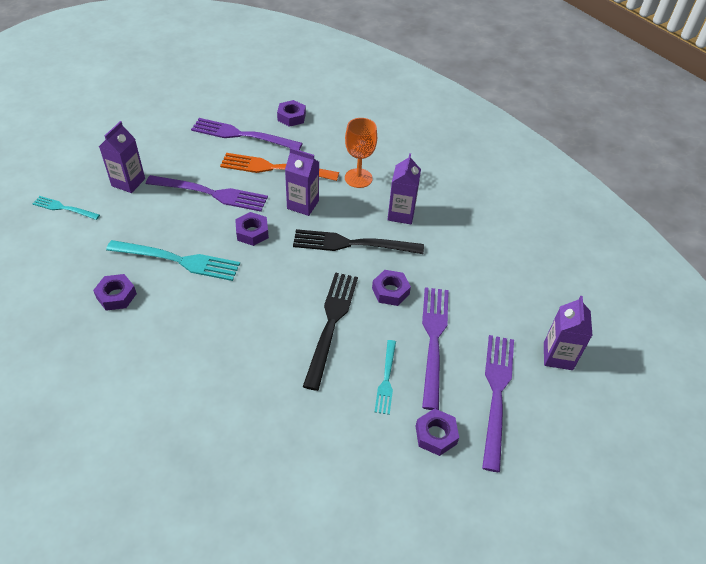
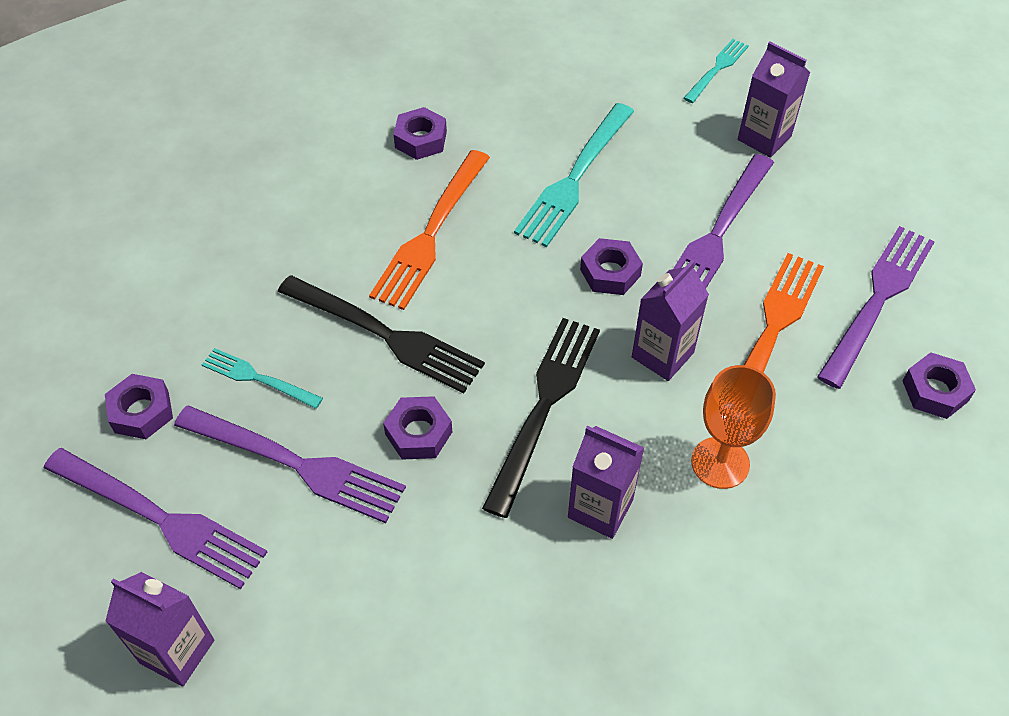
camera: 110 degrees right, 5 degrees up
purple nut [93,274,137,311] -> purple nut moved to [393,107,447,160]
none -> orange fork [369,150,490,310]

